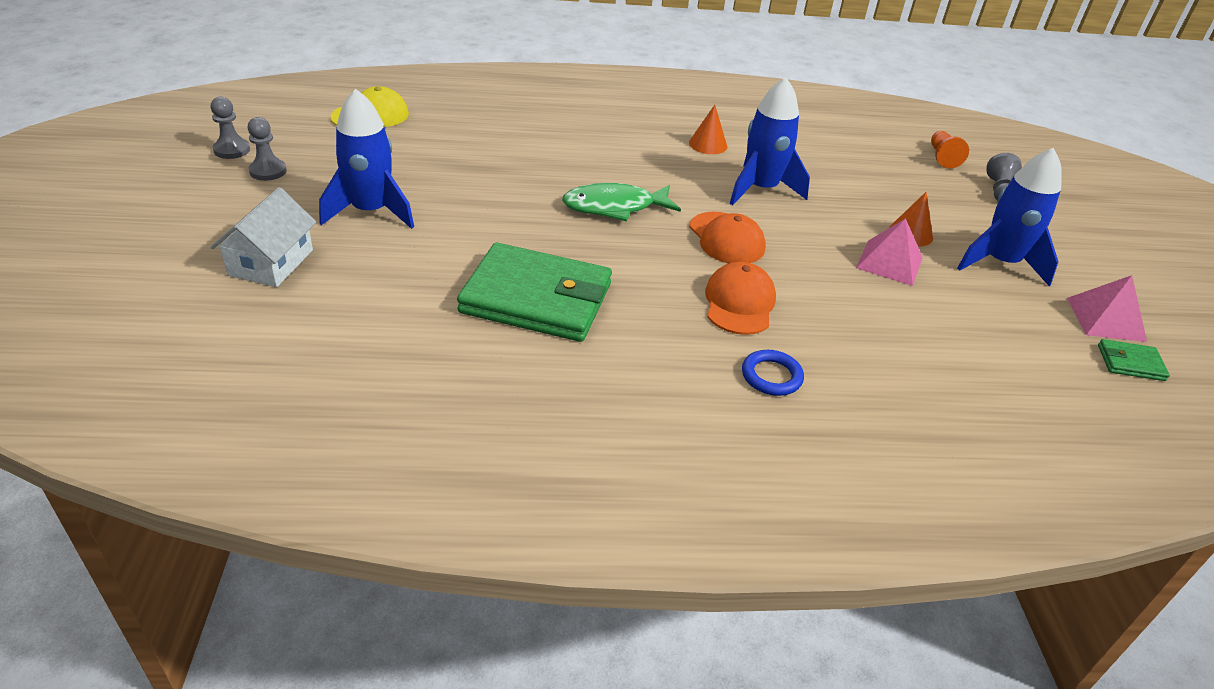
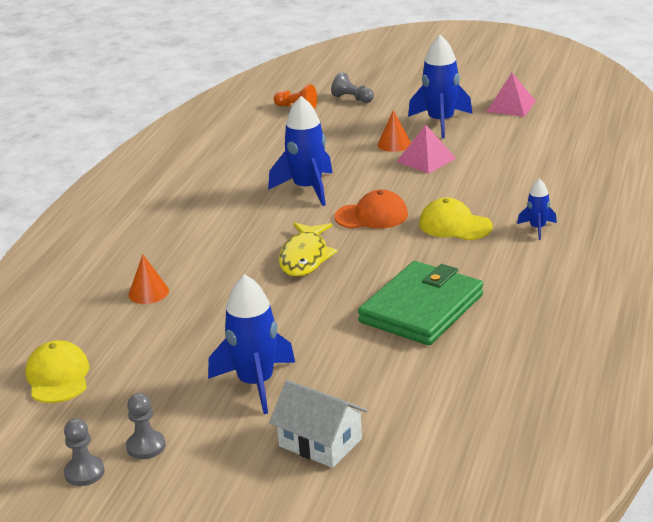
camera: 65 degrees left, 10 degrees down
green fish [562,183,681,222] -> yellow fish [279,222,337,277]
orange cone [689,105,727,154] -> orange cone moved to [128,254,169,304]
orange cap [705,262,776,335] -> yellow cap [419,198,493,240]
blue ring [742,350,804,396] -> blue rocket [517,179,557,240]
green wallet [1098,339,1170,381] -> none

